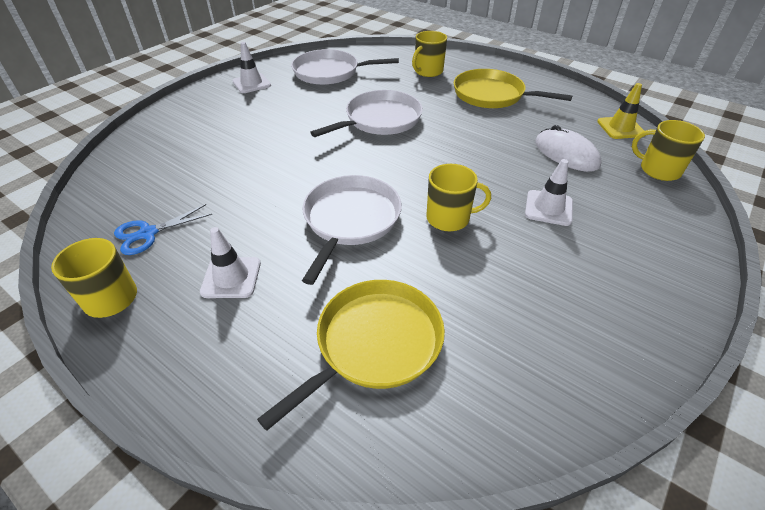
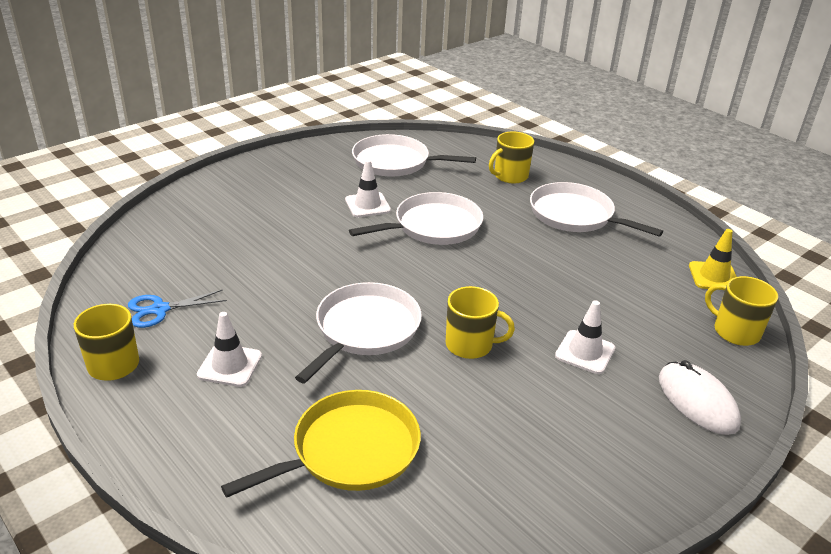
camera: 10 degrees right, 10 degrees down
white traffic cone [232,42,271,93] -> white traffic cone moved to [345,160,391,217]
yellow pan [453,69,573,108] -> white pan [530,182,663,237]
white mouse [535,125,601,172] -> white mouse moved to [659,360,741,435]

